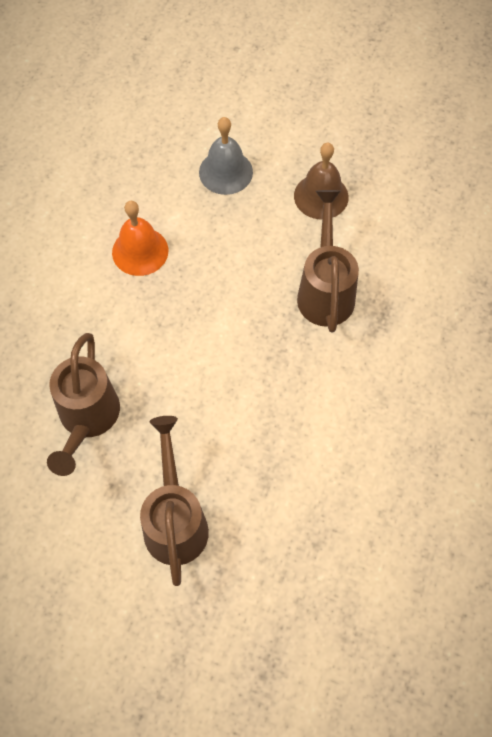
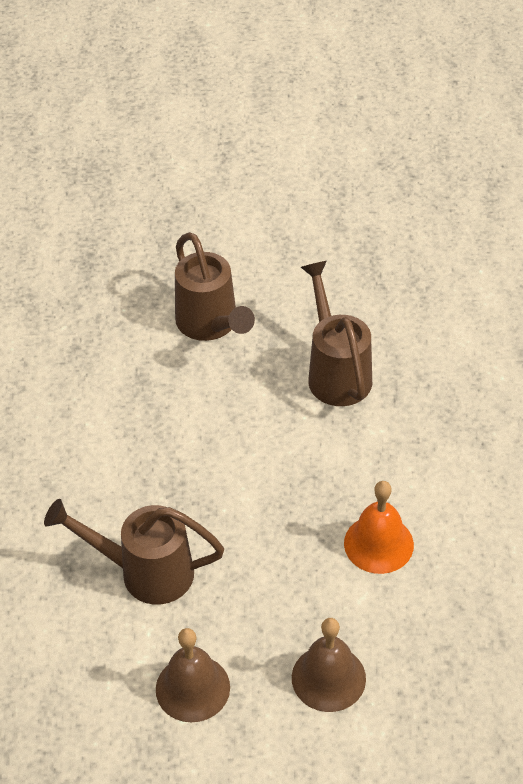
camera: 160 degrees right, 15 degrees down
grey bell [199,117,253,195] -> brown bell [292,618,366,712]
brown watering can [297,190,359,333] -> brown watering can turned 120 degrees clockwise [44,499,224,605]

